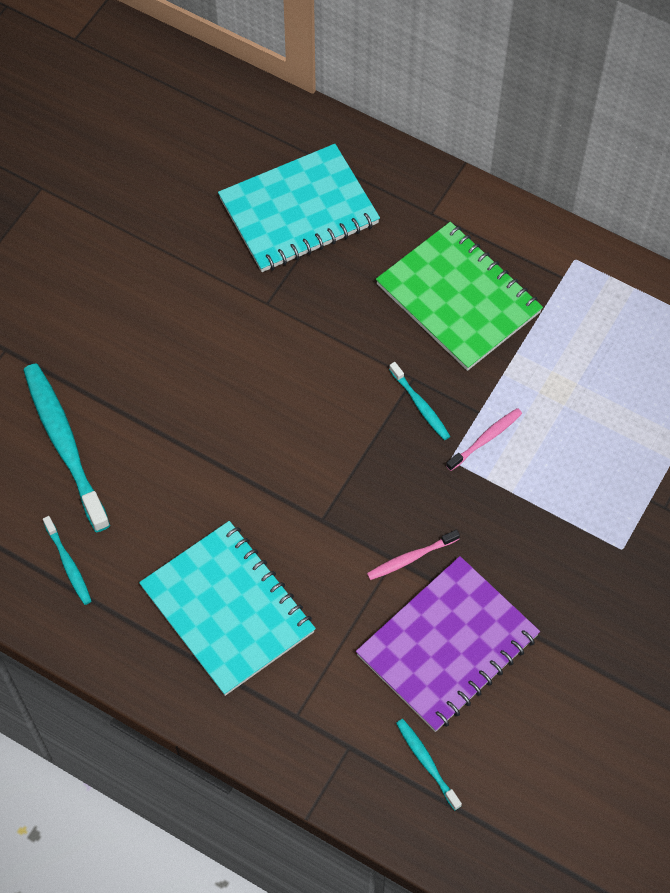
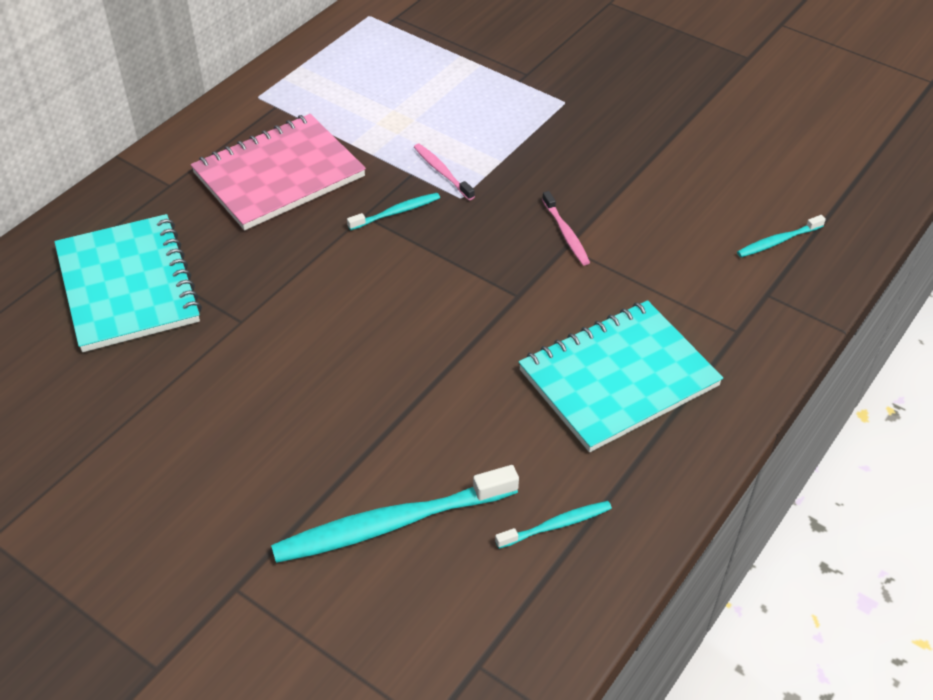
camera: 85 degrees left, 15 degrees down
purple notebook [356,556,540,732] -> none
green notebook [376,222,543,371] -> pink notebook [191,114,366,230]

